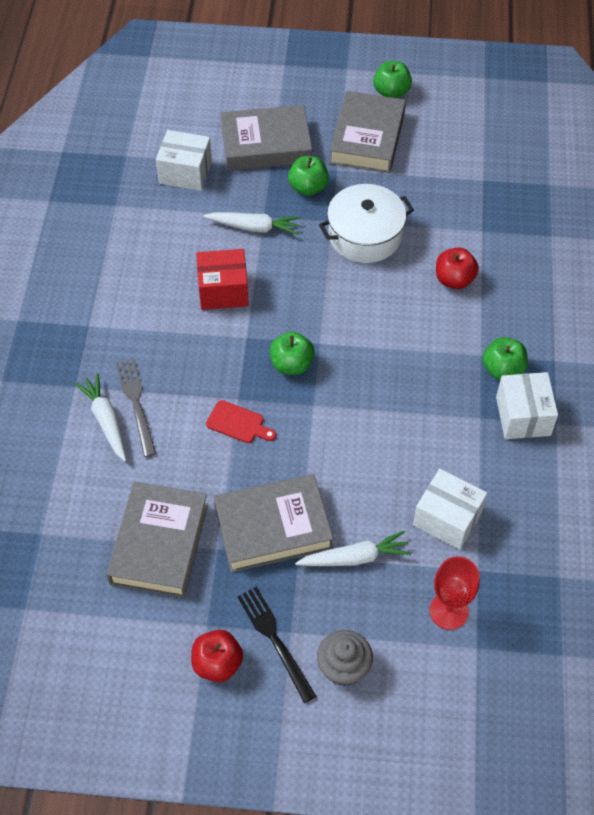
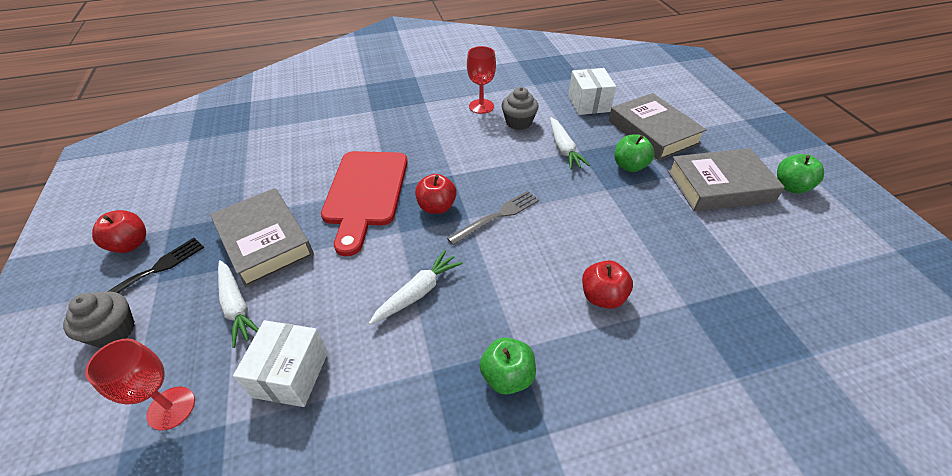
camera: 70 degrees right, 10 degrees down
white carrot [74,373,126,461] -> white carrot moved to [369,250,463,325]
grey book [106,482,208,598] -> none
grey fork [116,358,156,457] -> grey fork moved to [447,191,539,245]
red box [196,249,249,310] -> none
red cutting board [206,400,276,443] -> red cutting board [321,151,408,256], size x2.36
green apple [270,332,315,375] -> red apple [415,174,457,214]
white pot [319,184,414,263] -> none
white box [496,372,558,439] -> none
none -> red goblet [467,46,496,114]
none -> grey cupcake [502,87,539,130]

